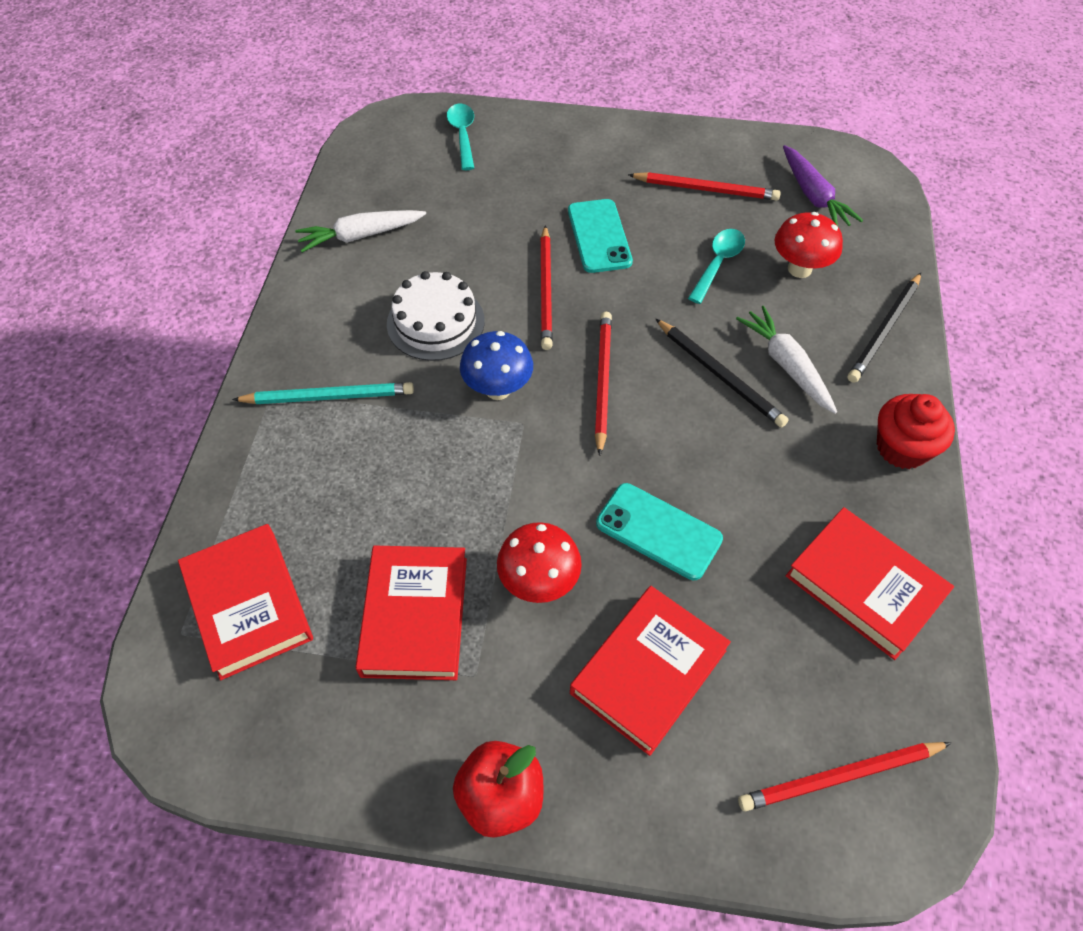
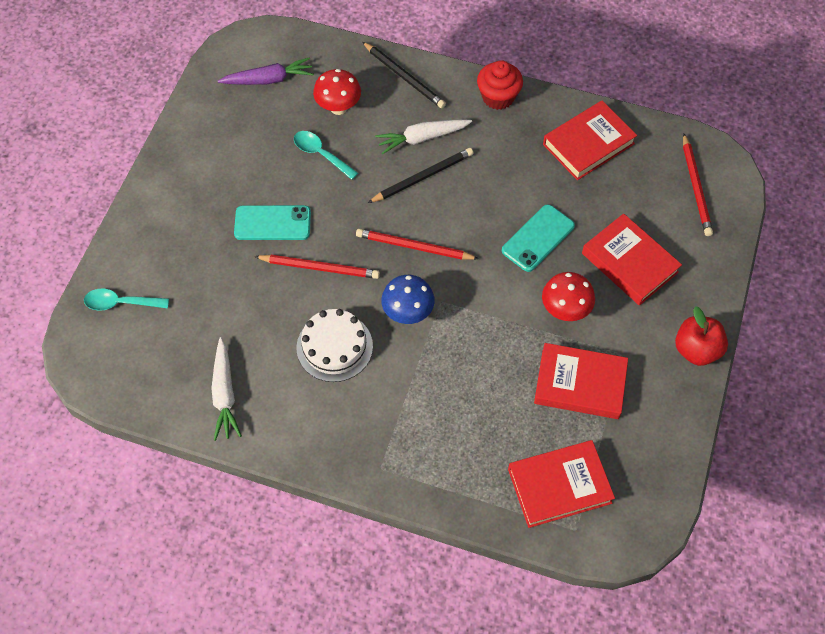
camera: 80 degrees left, 5 degrees up
turquoise pencil [232,382,414,404] -> none
red pencil [628,172,781,201] -> none

